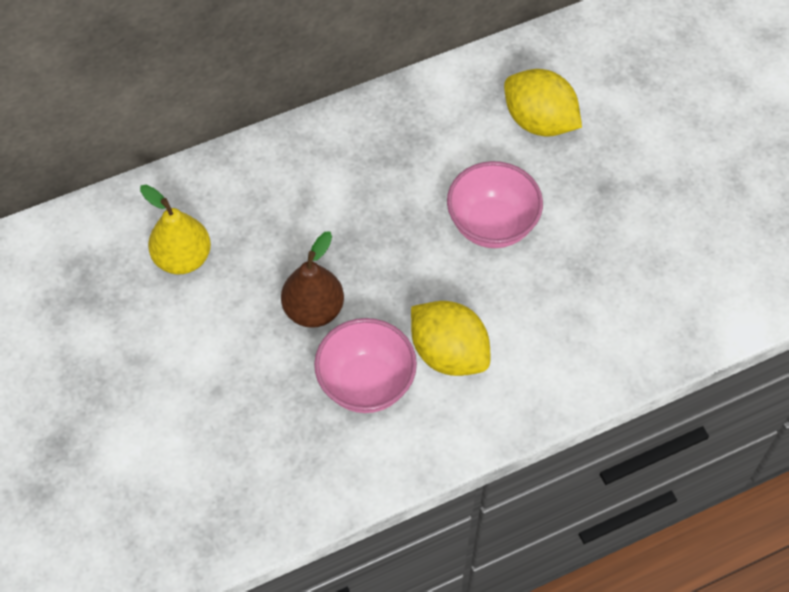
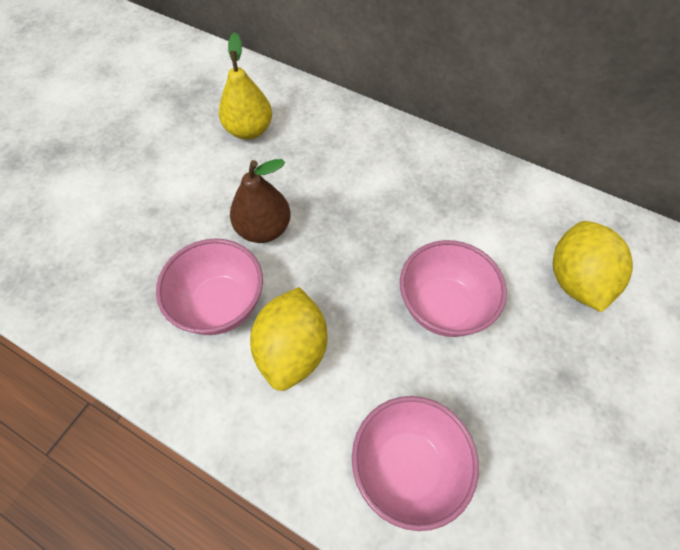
camera: 55 degrees right, 0 degrees up
none -> pink bowl [352,396,479,531]

